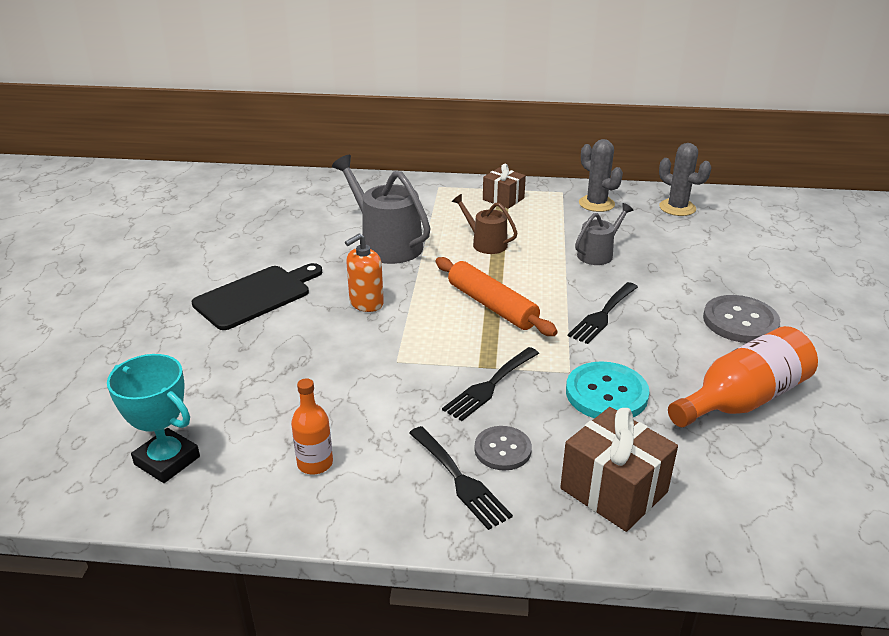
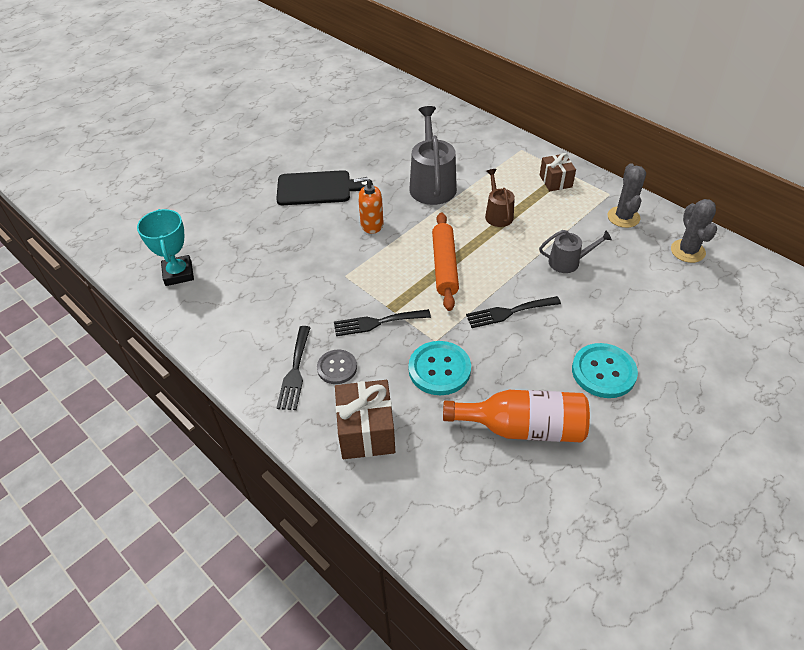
camera: 40 degrees right, 15 degrees up
orange bottle [291,378,333,474] -> none
grey button [703,295,780,343] -> turquoise button [572,343,638,398]

